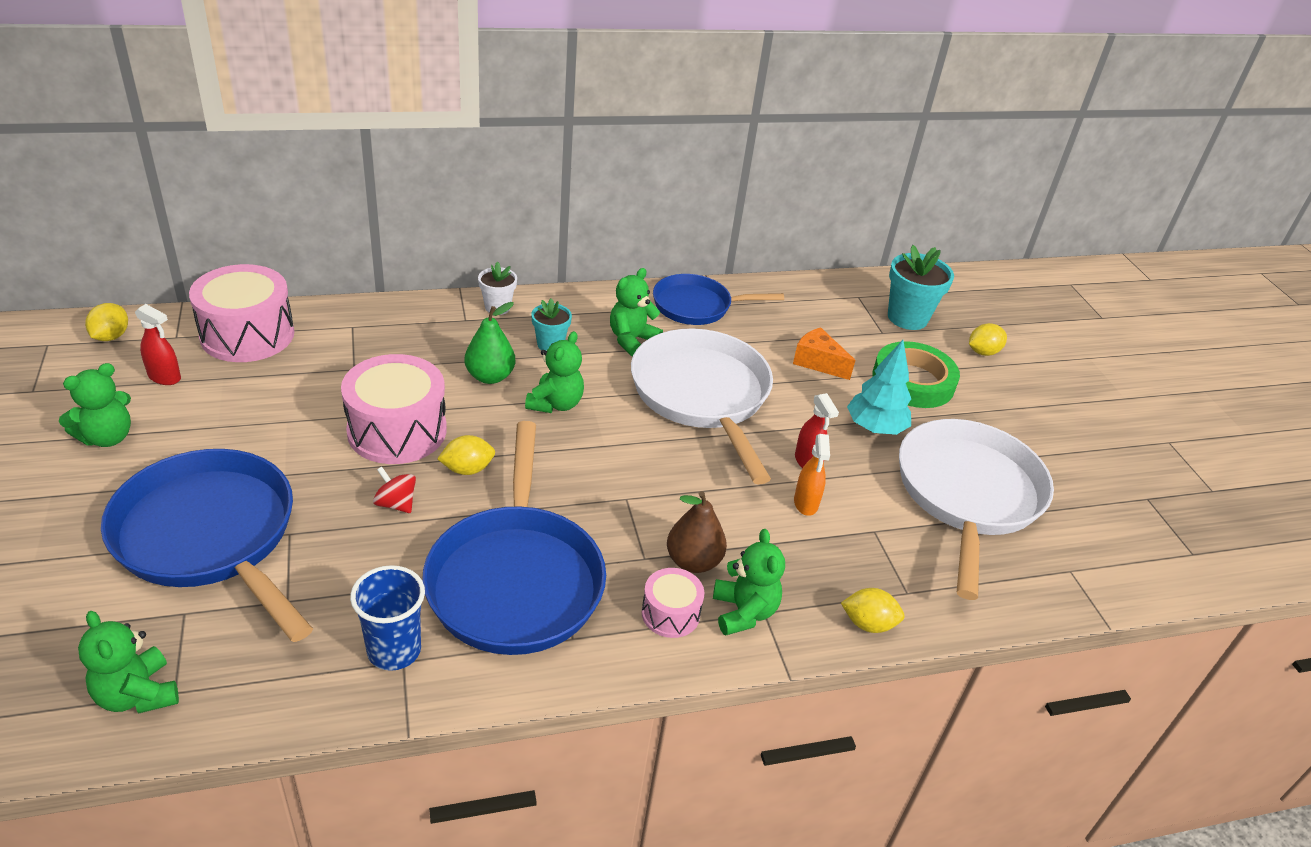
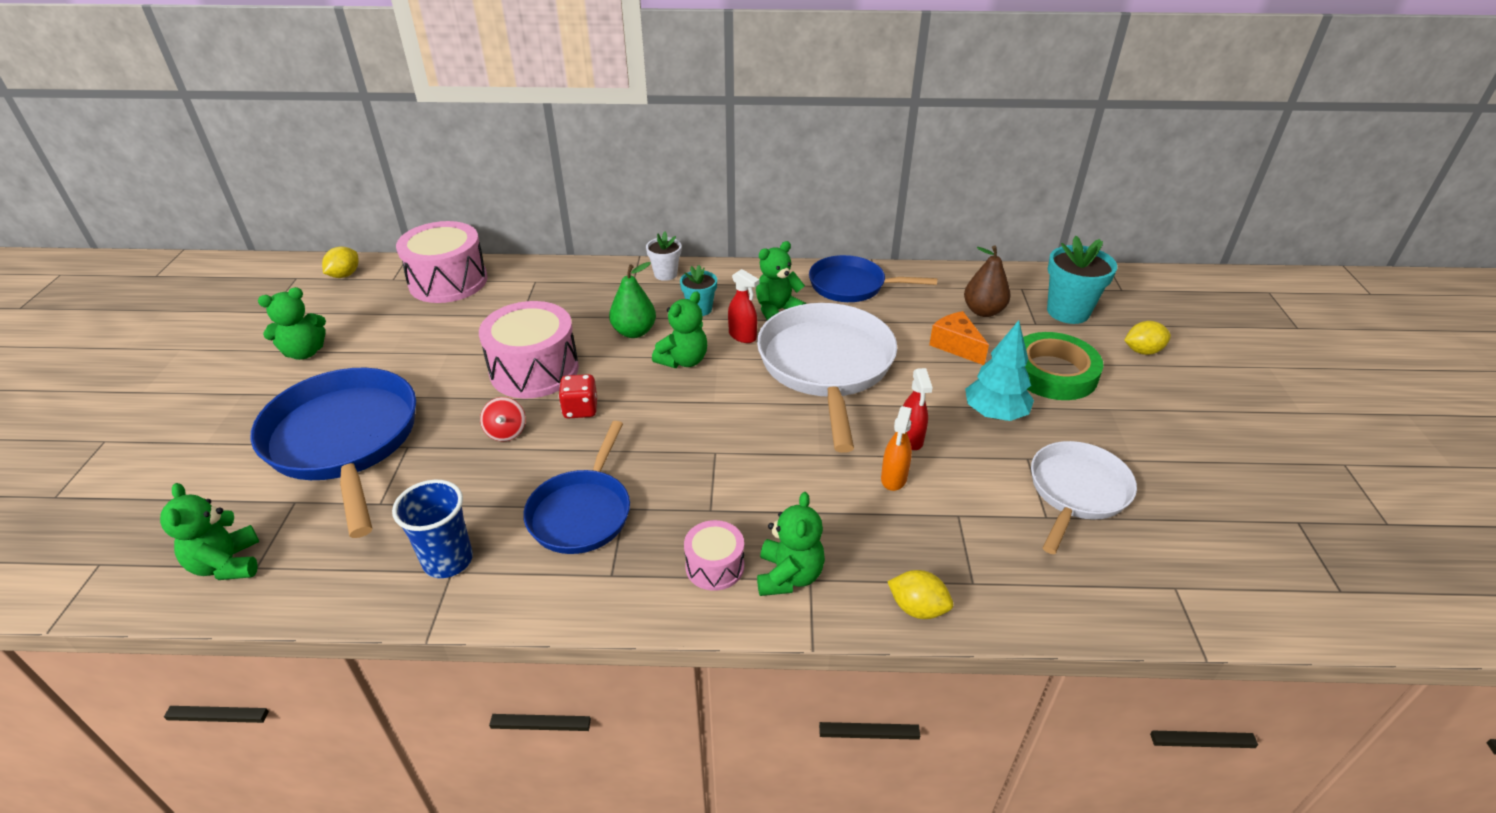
camera: 20 degrees right, 0 degrees up
red spray bottle [135,304,181,385] -> red spray bottle moved to [728,269,760,343]
red spinning top [373,467,416,513] -> red spinning top turned 150 degrees counterclockwise [480,397,526,441]
blue pan [422,421,606,655] -> blue pan [523,421,630,554], size x0.61
yellow lemon [437,435,495,475] -> red dice [558,374,597,418]
brown pear [667,491,727,573] -> brown pear moved to [964,245,1011,317]
white pan [899,419,1054,600] -> white pan [1031,441,1137,554], size x0.61

